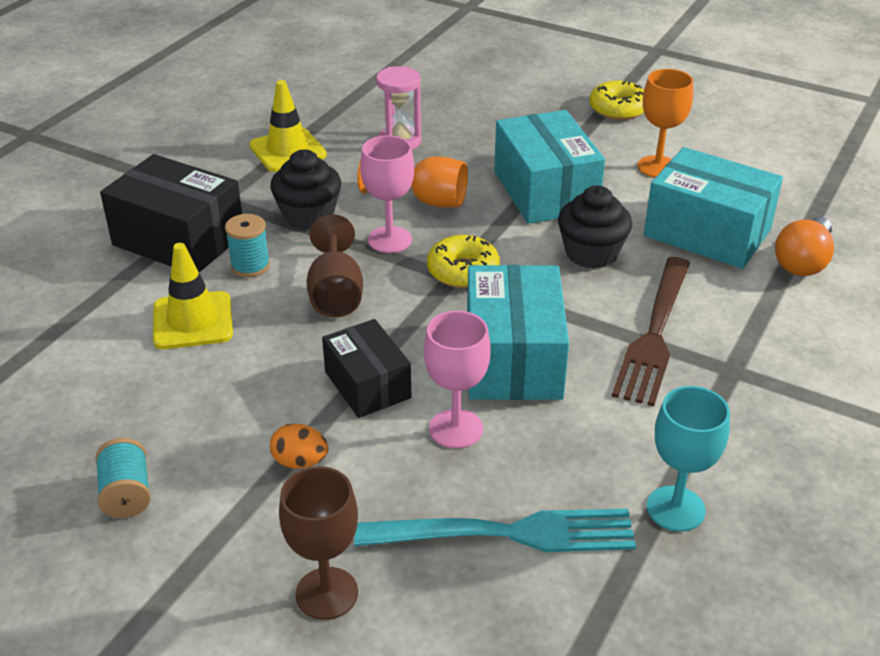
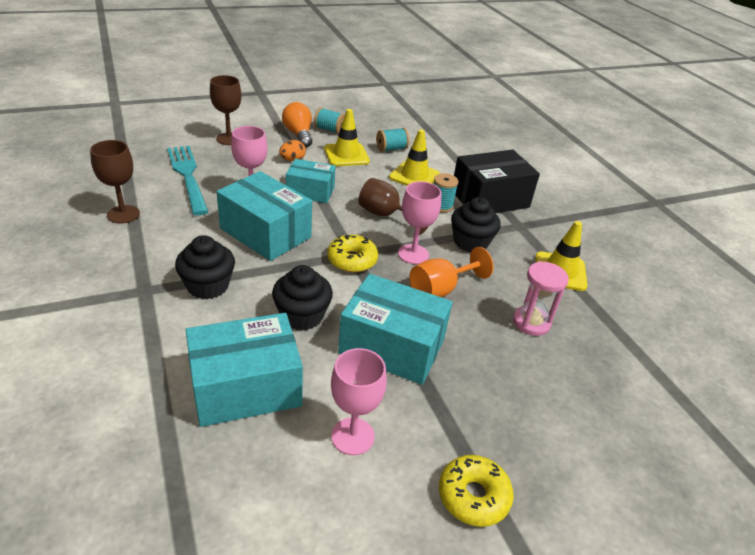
camera: 125 degrees right, 0 degrees up
black box [322,319,411,418] -> turquoise box [286,159,336,203]
turquoise fork [354,508,636,552] -> turquoise fork turned 120 degrees clockwise [167,146,208,215]
brown fork [612,257,690,407] -> black cupcake [175,235,235,300]
orange goblet [638,69,693,178] -> pink goblet [331,348,387,455]
turquoise goblet [647,386,730,532] -> brown goblet [90,140,140,224]
orange light bulb [775,217,834,276] -> orange light bulb moved to [282,102,312,148]
none -> yellow traffic cone [324,109,370,166]
none -> turquoise spool [376,128,409,152]

